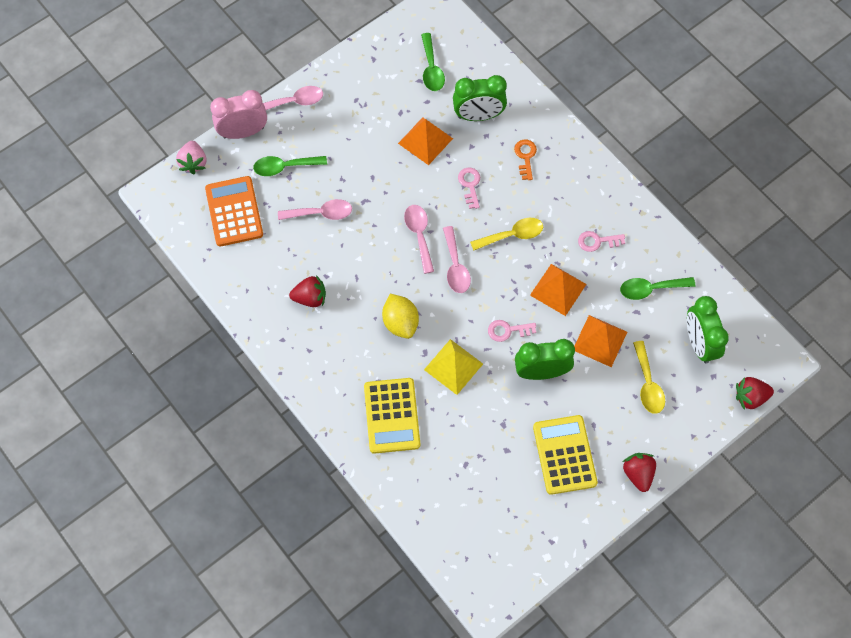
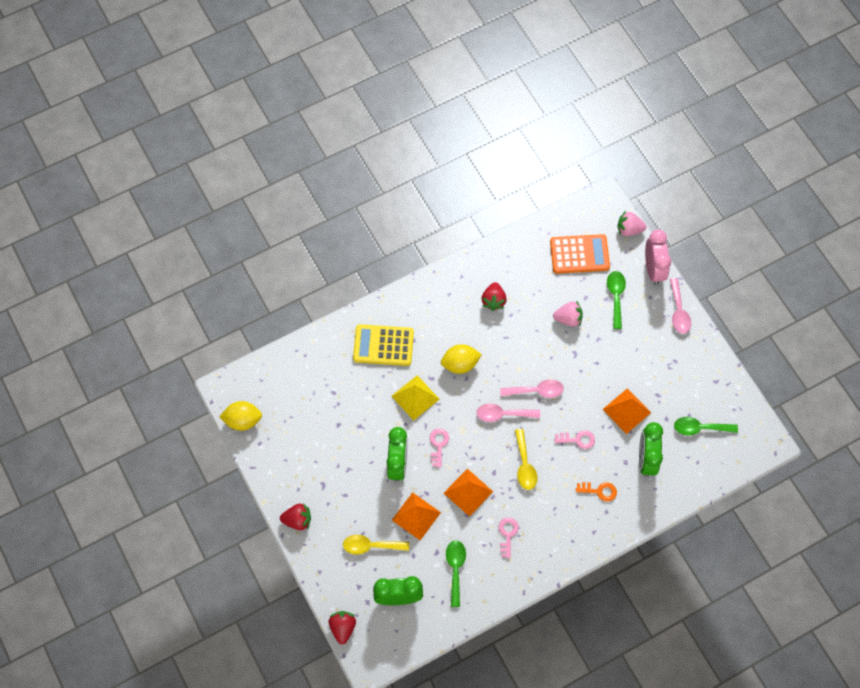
camera: 100 degrees right, 0 degrees up
pink spoon [278,199,352,220] -> pink strawberry [553,301,583,327]
yellow calculator [533,415,598,495] -> none
none -> yellow lemon [219,401,262,431]

